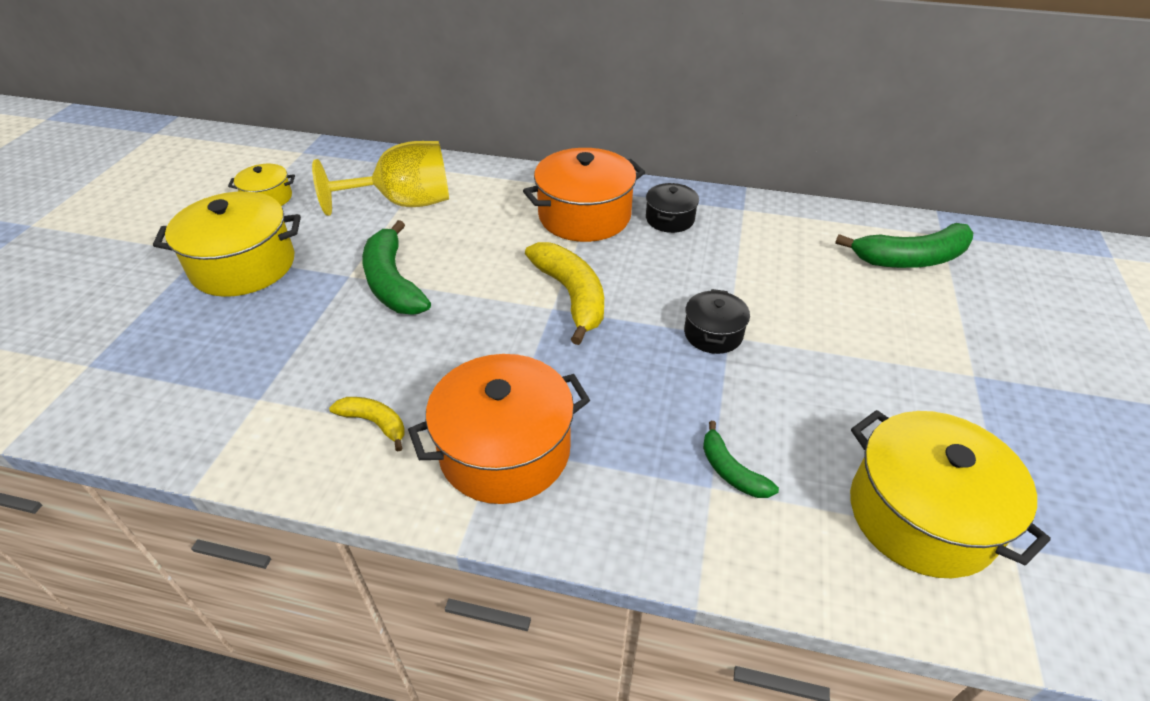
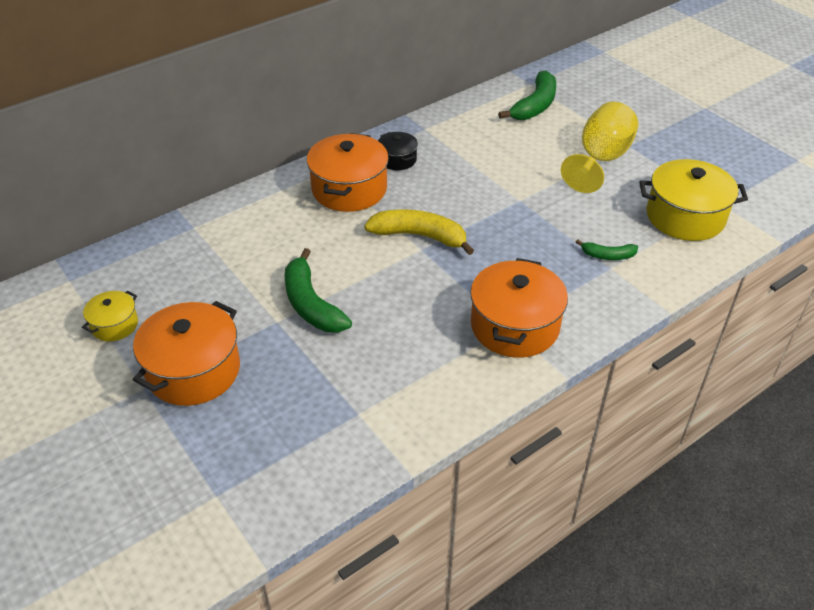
camera: 50 degrees left, 0 degrees up
yellow pot [153,191,301,297] -> orange pot [133,301,240,406]
yellow goblet [312,141,449,216] -> yellow goblet moved to [561,102,638,193]
yellow banana [329,397,405,451] -> none
green banana [362,220,431,314] -> green banana turned 45 degrees clockwise [285,248,352,333]
black pot [684,289,750,354] -> none

